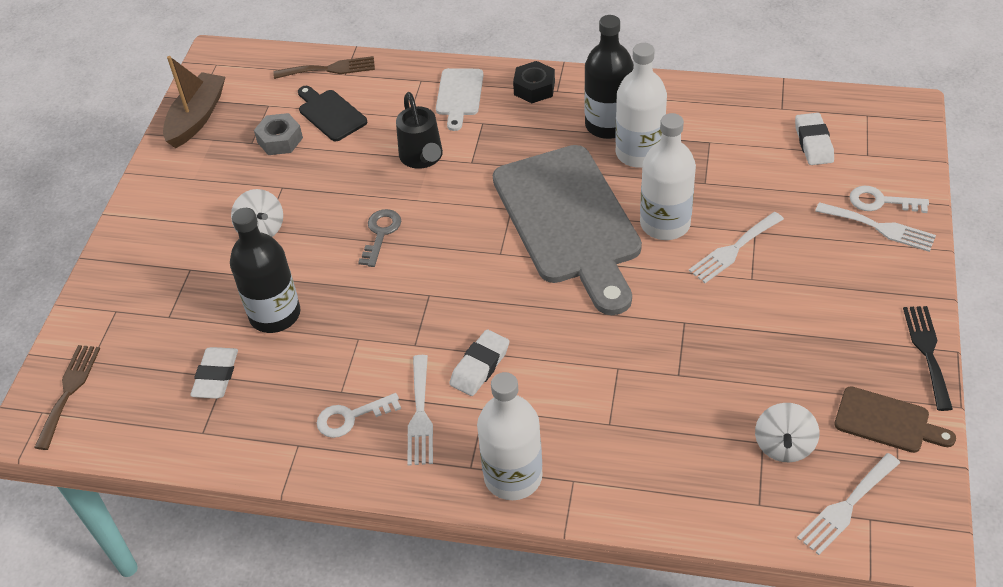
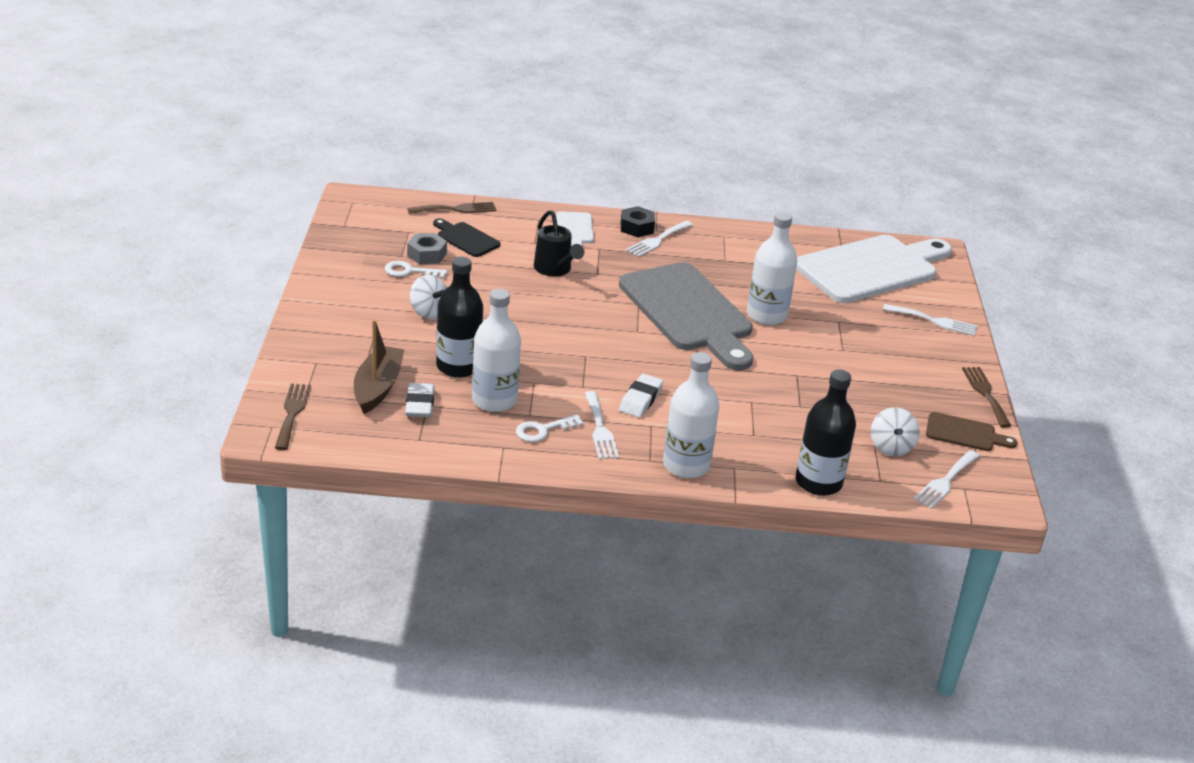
camera: 15 degrees left, 15 degrees down
brown boat [163,56,225,148] -> brown boat moved to [354,320,404,414]
grey key [358,209,401,267] -> none
black bottle [584,15,634,139] -> black bottle moved to [796,369,856,496]
white bottle [615,43,667,168] -> white bottle moved to [472,289,521,412]
white fork [689,212,784,283] -> white fork moved to [626,221,693,257]
white eraser [795,113,834,165] -> white cutting board [796,235,952,303]
white key [850,186,929,213] -> white key moved to [385,261,447,279]
black fork [903,306,953,411] -> brown fork [962,367,1011,428]

